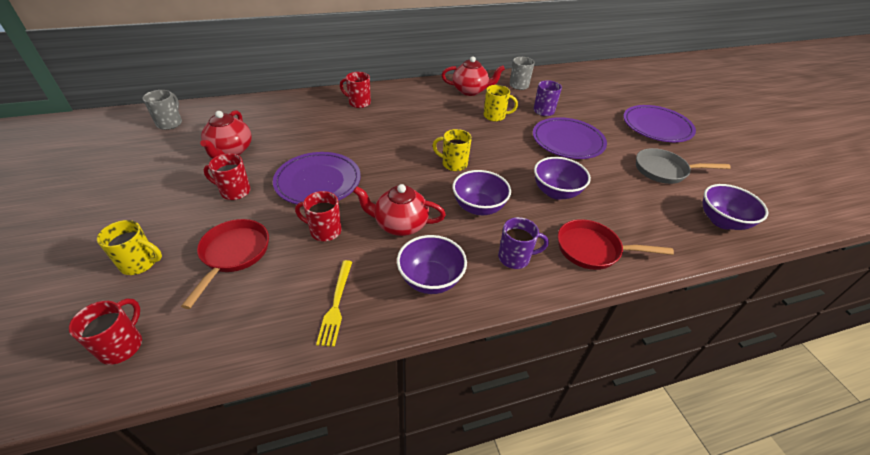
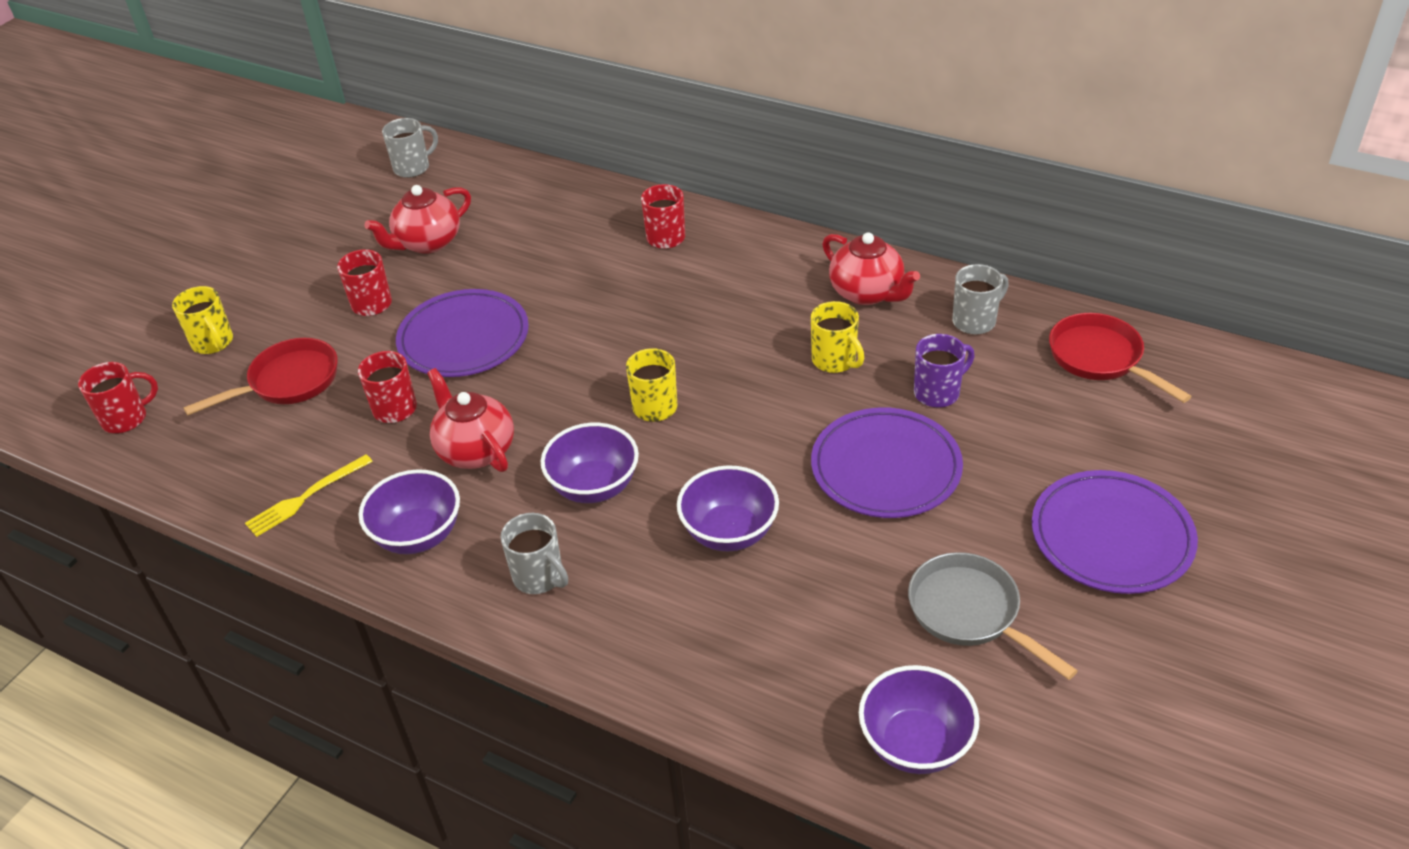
camera: 50 degrees right, 0 degrees up
purple mug [498,217,549,269] -> grey mug [501,513,568,594]
red pan [558,219,674,270] -> red pan moved to [1049,313,1192,403]

